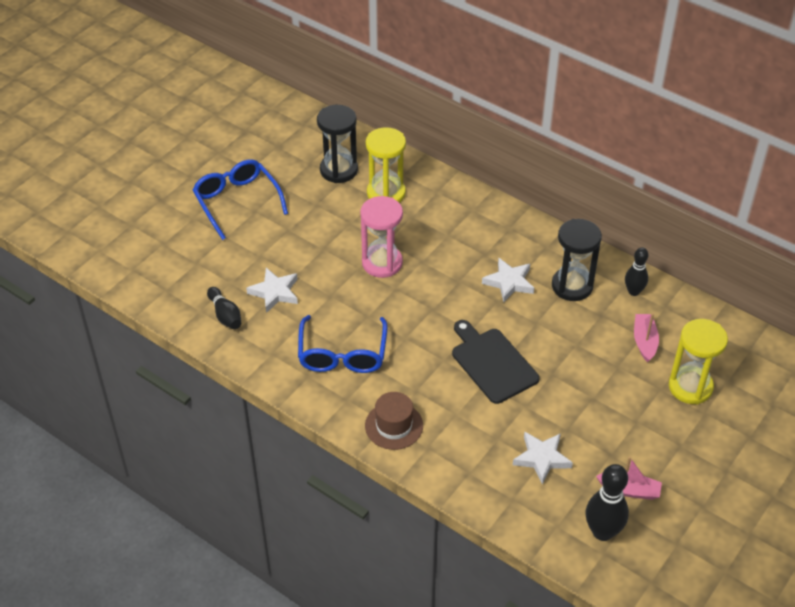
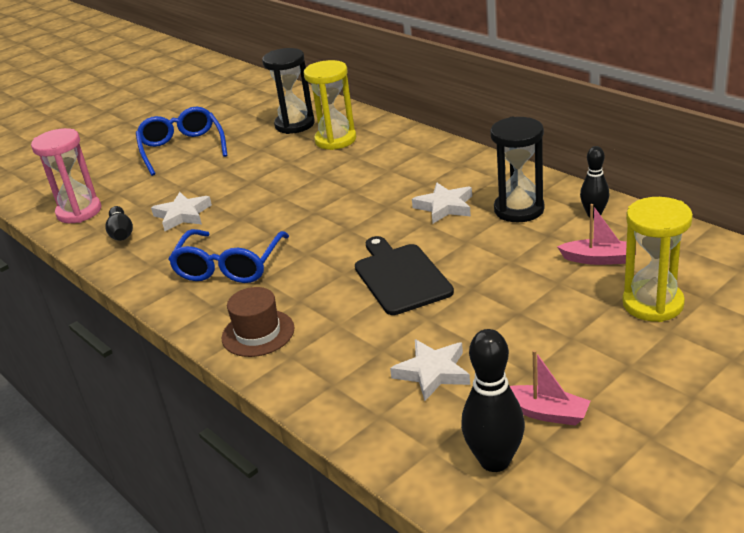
camera: 15 degrees right, 15 degrees down
pink hourglass [360,196,403,278] -> pink hourglass moved to [31,128,101,223]
pink boat [634,313,659,362] -> pink boat turned 90 degrees clockwise [557,204,627,265]

